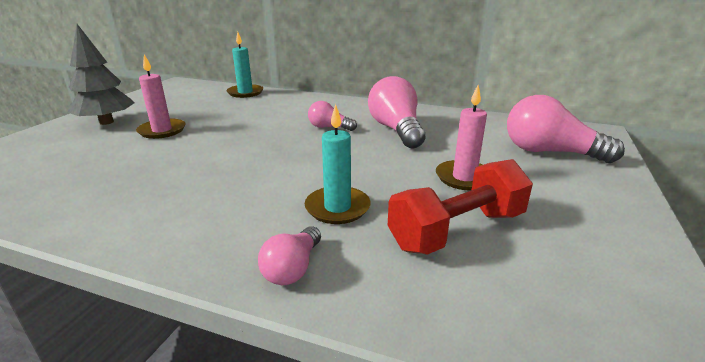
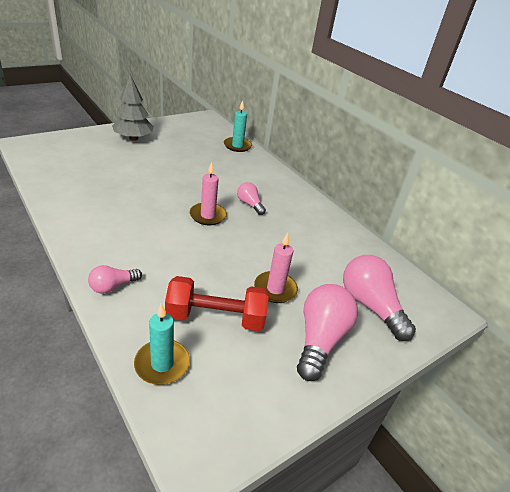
camera: 30 degrees right, 10 degrees up
pink candle [136,55,186,139] -> pink candle moved to [190,162,227,225]
turquoise candle [304,104,371,224] -> turquoise candle moved to [134,303,190,385]
pink light bulb [368,76,425,148] -> pink light bulb moved to [297,284,358,381]

